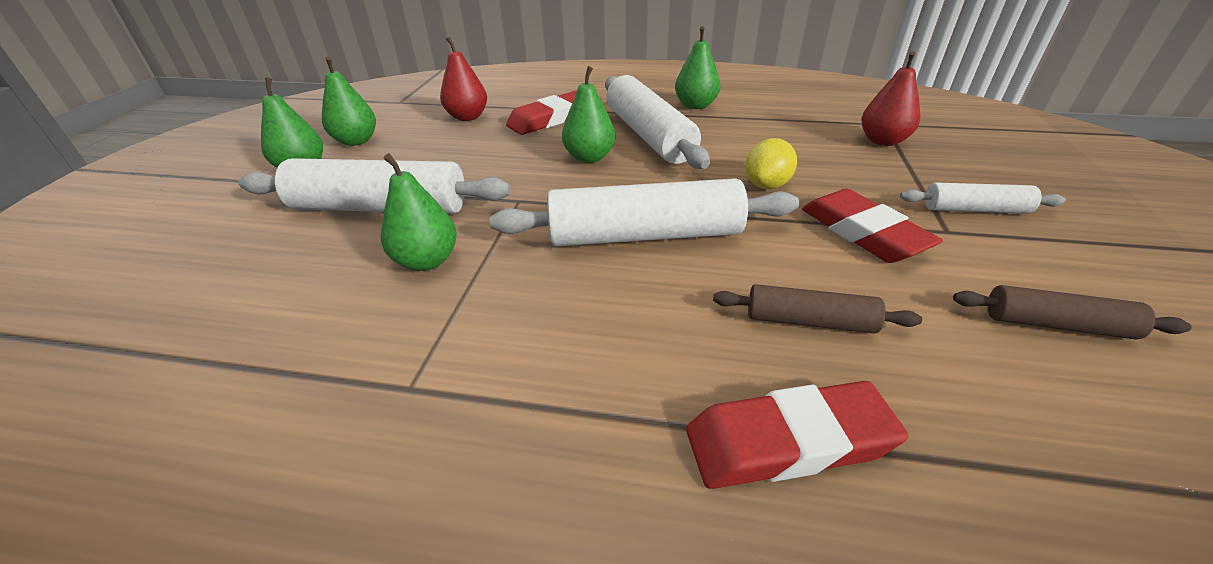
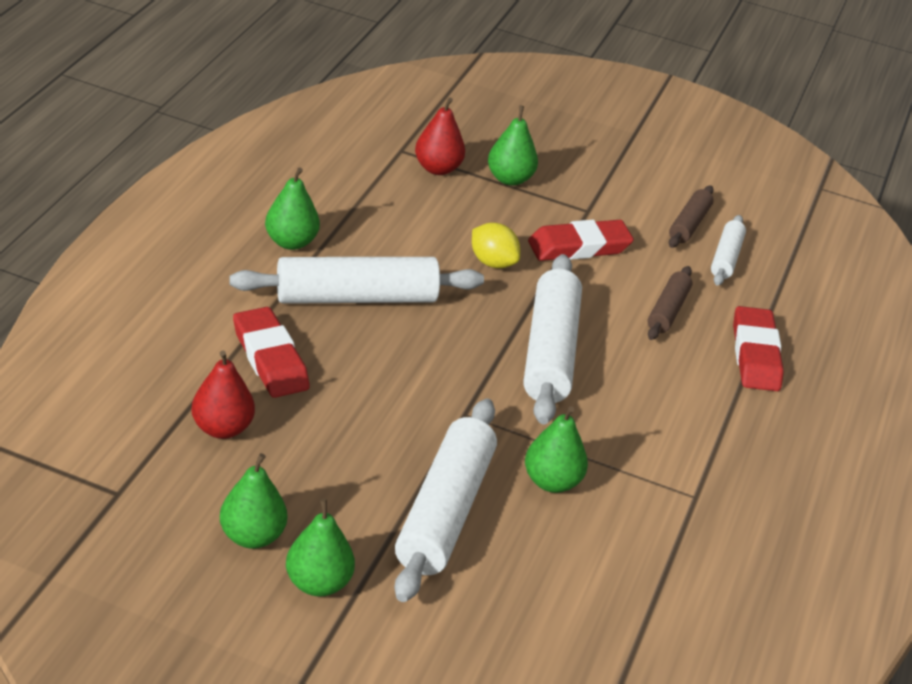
camera: 85 degrees left, 0 degrees up
green pear [562,66,616,163] -> green pear moved to [488,105,538,186]
white rolling pin [900,182,1066,214] -> white rolling pin moved to [711,215,746,286]

